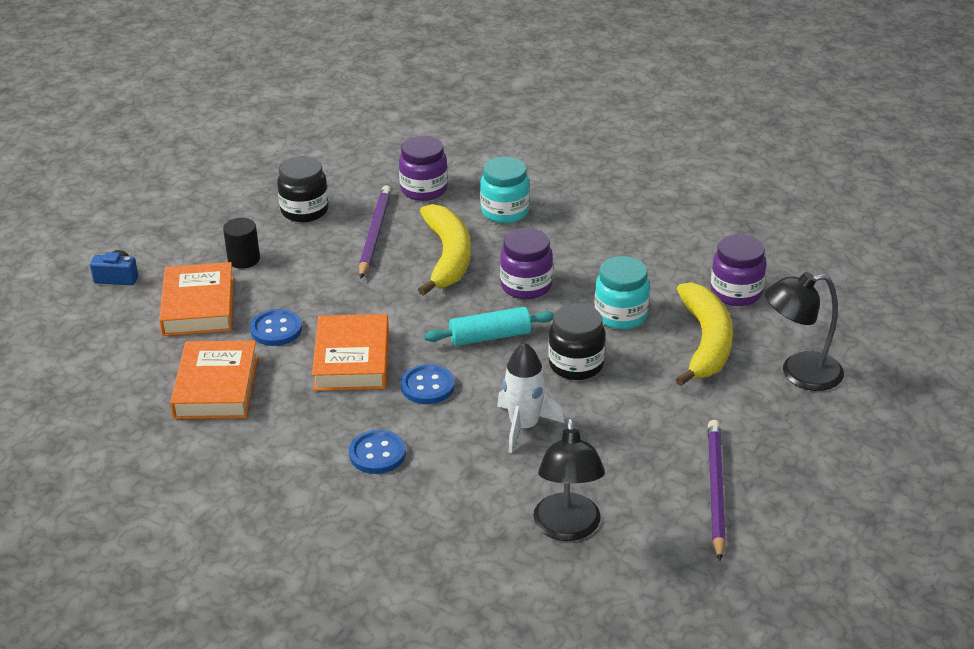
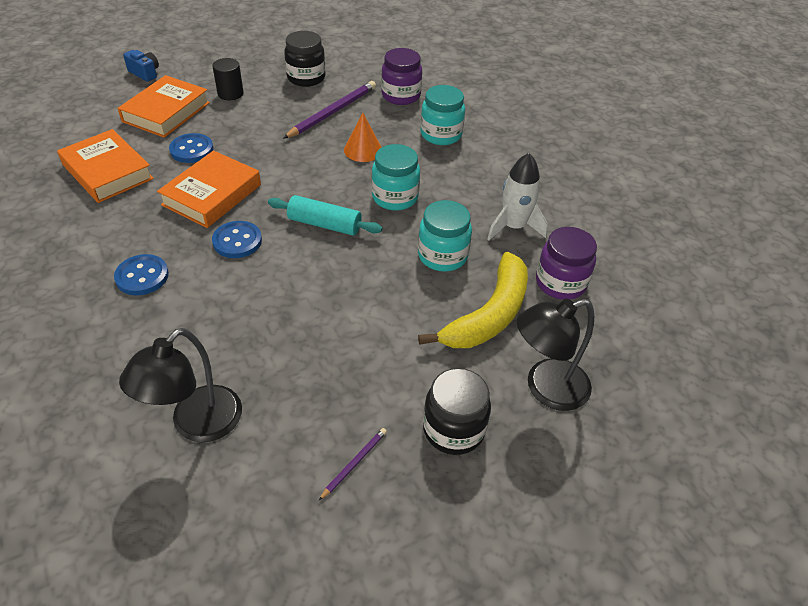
camera: 30 degrees right, 10 degrees up
orange book [170,341,258,419] -> orange book turned 75 degrees counterclockwise [57,129,154,203]
yellow banana [418,204,471,296] -> orange cone [344,113,382,162]
white rocket [497,342,564,453] -> white rocket moved to [487,153,548,241]
purple jar [500,228,553,299] -> turquoise jar [372,144,420,211]
black jar [548,304,605,380] -> black jar moved to [423,368,491,455]
purple pencil [708,420,726,561] -> purple pencil [318,428,387,501], size x0.48
black lamp [765,272,844,391] -> black lamp turned 45 degrees counterclockwise [517,299,594,411]

